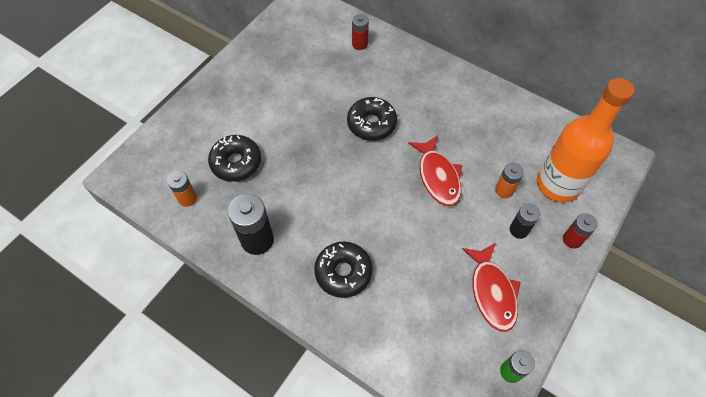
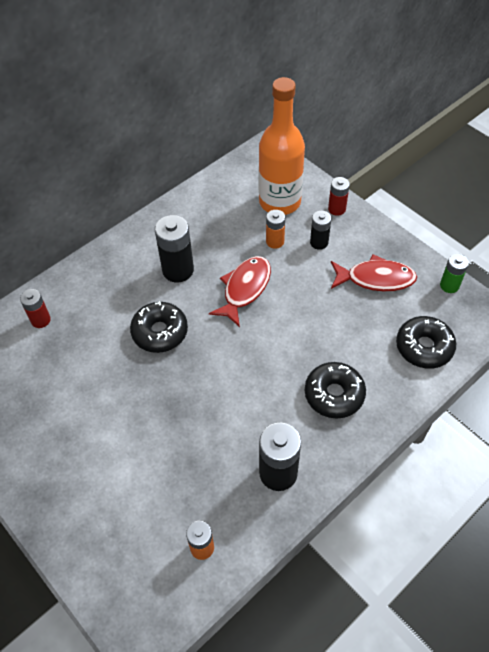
camera: 75 degrees left, 5 degrees down
black donut [208,135,261,182] -> black donut moved to [396,316,456,369]
red fish [408,135,462,206] -> red fish turned 60 degrees counterclockwise [209,256,271,327]
none -> black battery [155,215,194,282]

